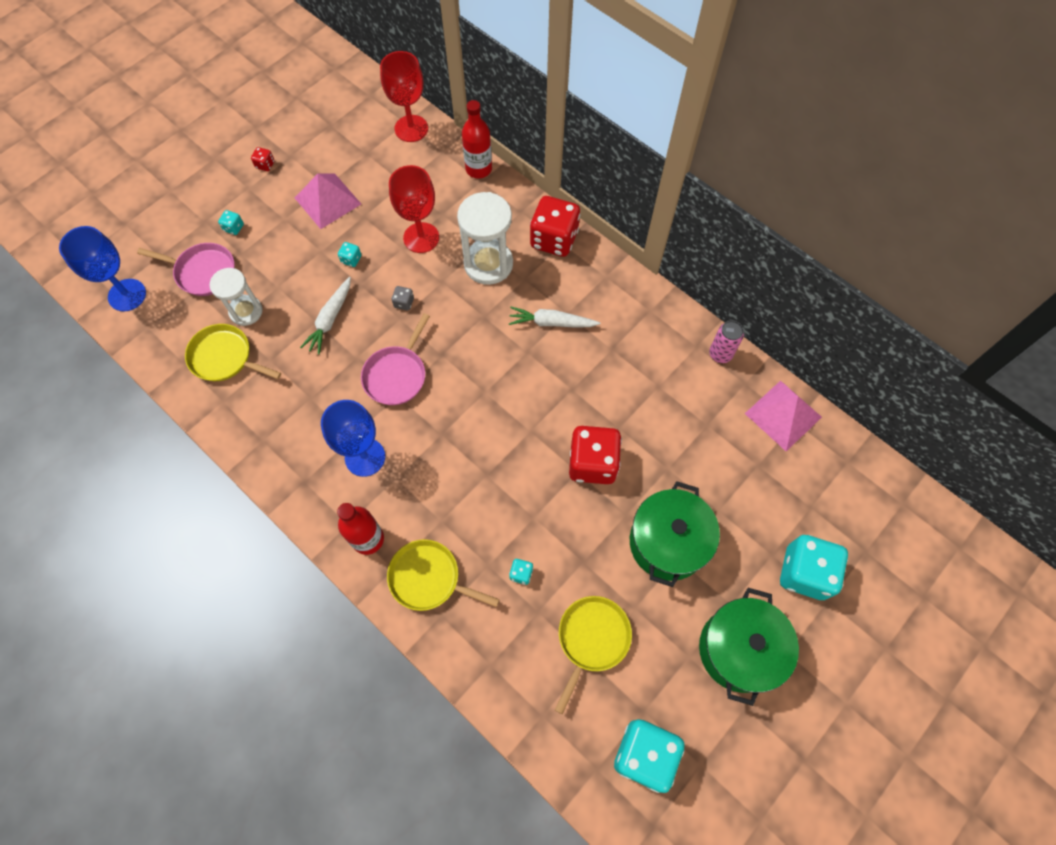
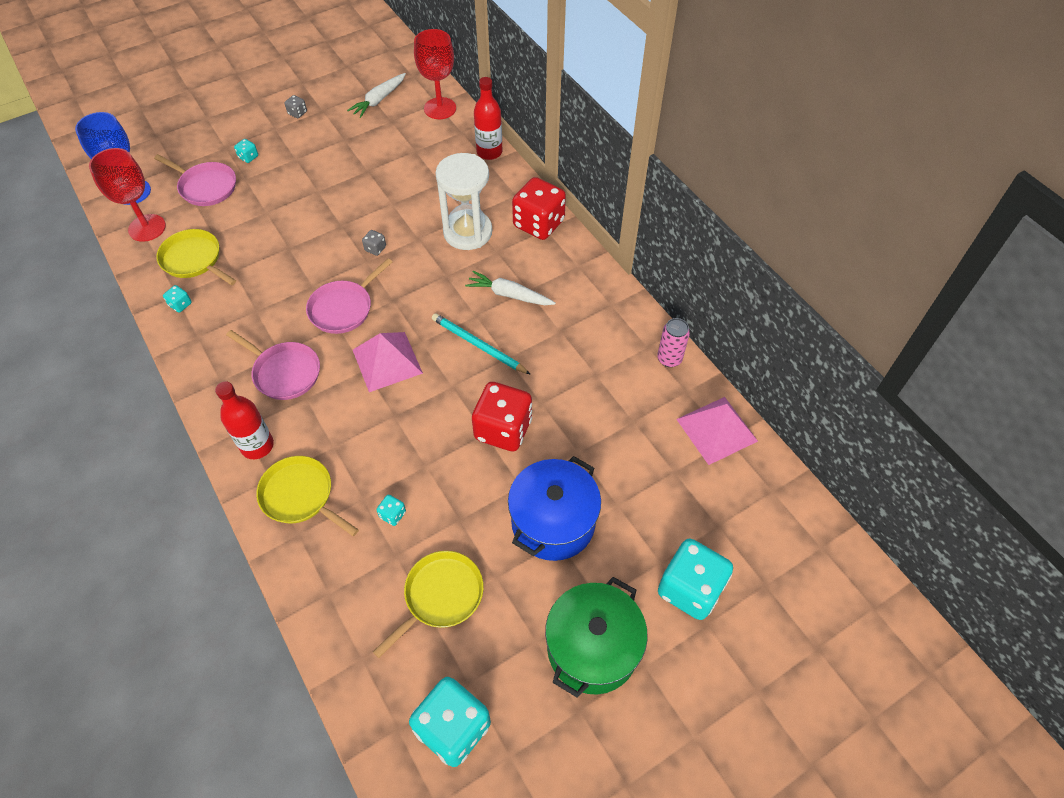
camera: 15 degrees right, 10 degrees down
white hourglass [209,268,263,326] -> none
red dice [251,147,275,171] -> grey dice [285,95,307,118]
pink pyramid [295,173,361,229] -> pink pyramid moved to [353,332,423,392]
white carrot [300,277,351,355] -> white carrot moved to [347,73,406,118]
blue goblet [321,400,385,477] -> pink pan [226,330,320,400]
turquoise dice [338,242,361,267] -> turquoise dice moved to [163,285,192,313]
red goblet [389,165,439,253] -> red goblet moved to [89,148,166,242]
green pot [630,481,720,587] -> blue pot [508,456,601,561]
none -> turquoise pencil [432,313,531,375]

